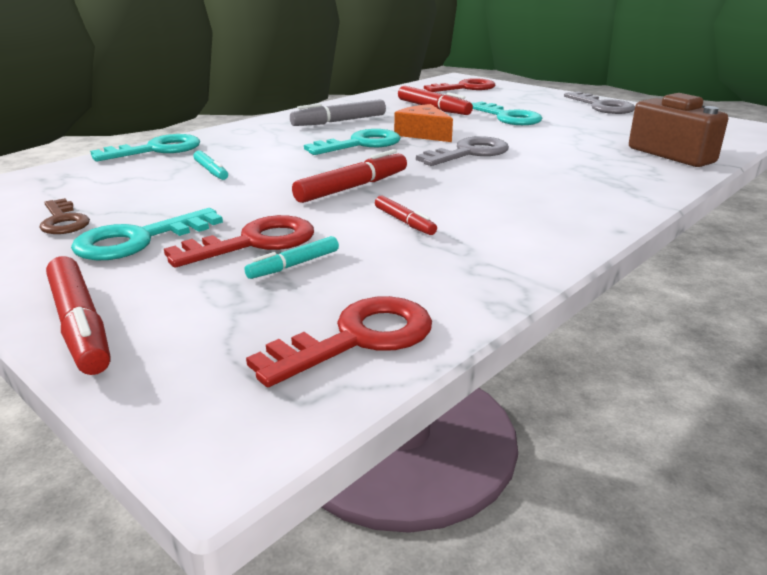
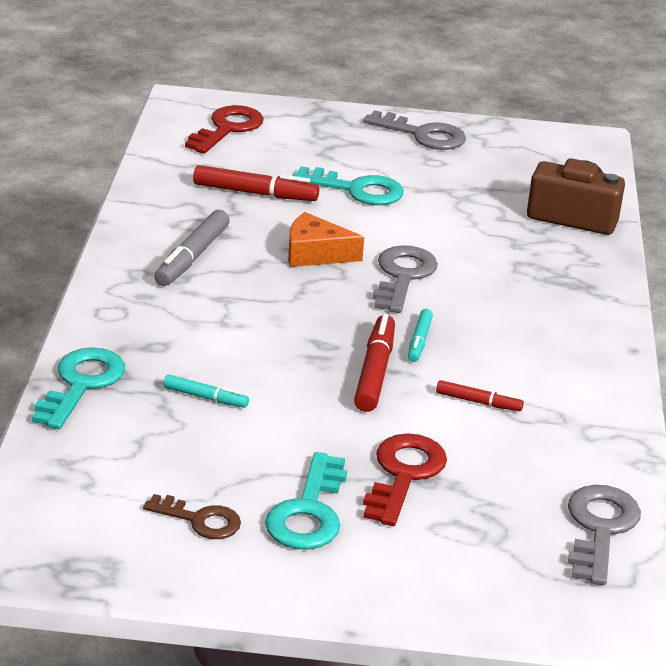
camera: 40 degrees left, 5 degrees up
red marker [46,256,110,375] -> none
turquoise marker [244,236,339,279] -> turquoise marker moved to [408,309,433,362]
red key [246,296,432,387] -> grey key [568,485,641,585]
turquoise key [304,129,400,155] -> none

